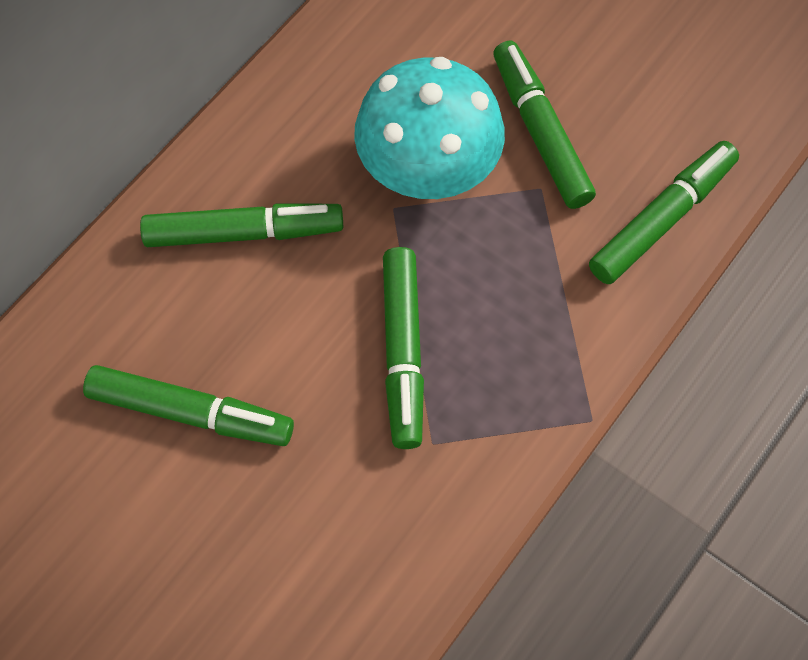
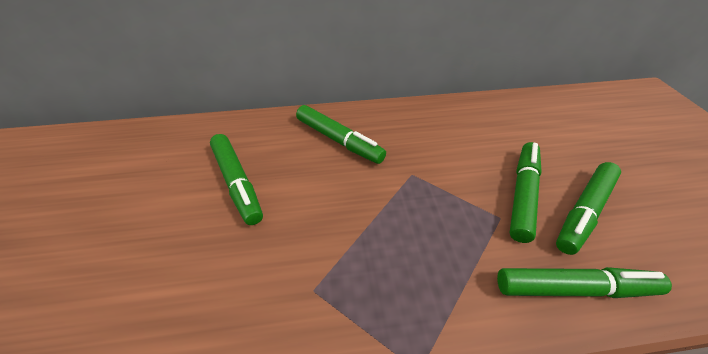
camera: 45 degrees right, 20 degrees down
turquoise mushroom [354,57,505,199] -> none
green marker [383,247,424,449] -> green marker moved to [556,162,621,255]

